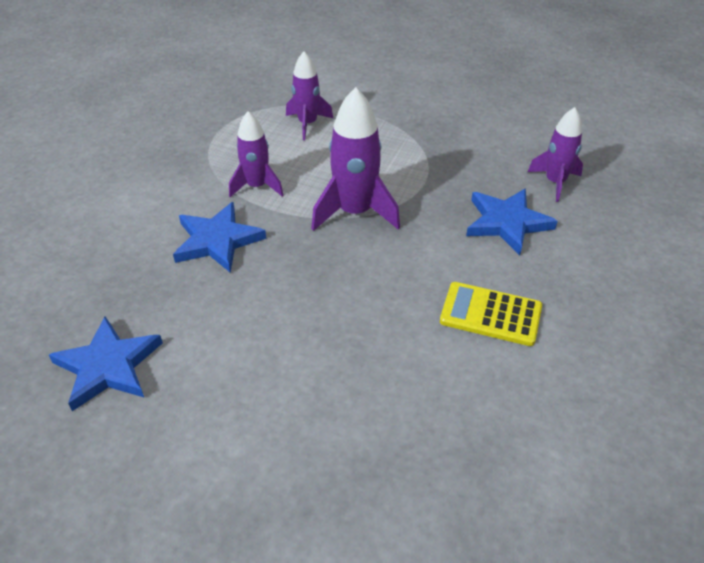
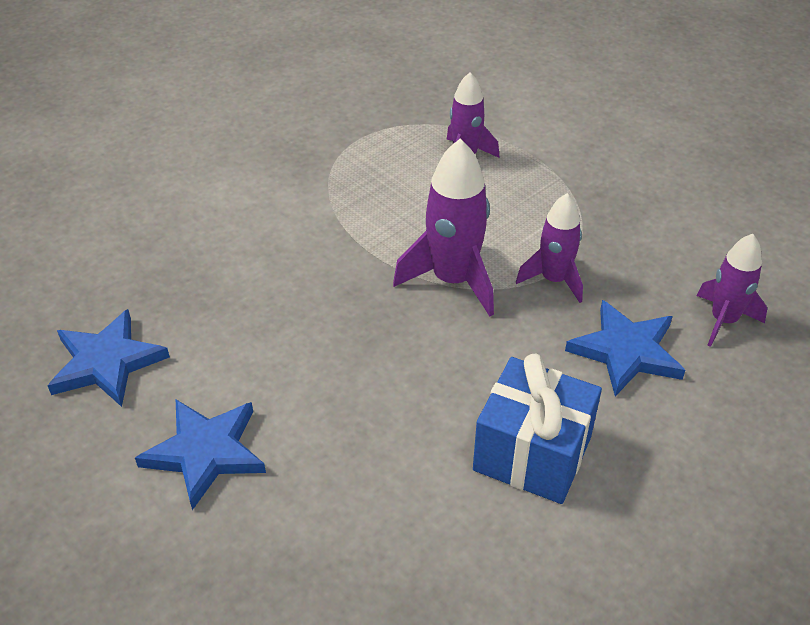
camera: 25 degrees right, 0 degrees up
blue star [173,202,266,273] -> blue star moved to [135,400,266,510]
purple rocket [229,111,283,197] -> purple rocket moved to [516,193,583,303]
yellow calculator [440,282,542,346] -> blue gift [473,353,602,504]

